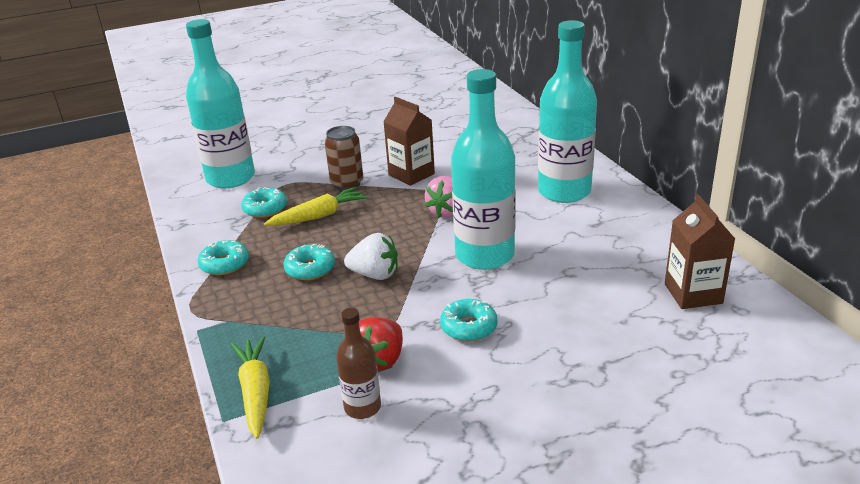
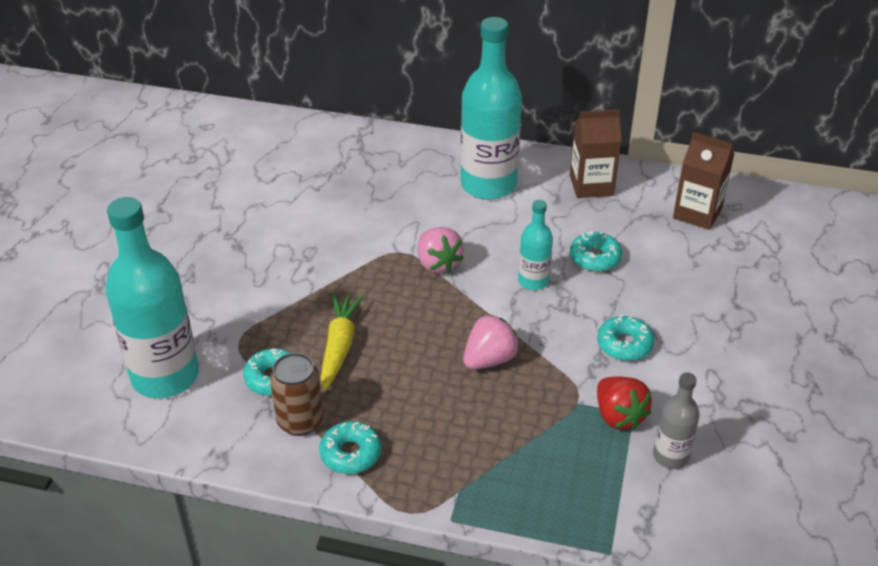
camera: 55 degrees left, 10 degrees up
yellow carrot [231,336,270,439] -> none
turquoise donut [284,244,335,280] -> turquoise donut moved to [570,231,622,272]
brown can [325,126,363,190] -> brown can moved to [270,353,323,436]
brown bottle [336,308,381,419] -> grey bottle [653,372,700,469]
white strawberry [344,233,398,280] -> pink strawberry [463,314,520,370]
brown carton [383,97,435,186] -> brown carton moved to [570,109,622,198]
turquoise bottle [451,69,516,270] -> turquoise bottle [518,200,553,290], size x0.50

